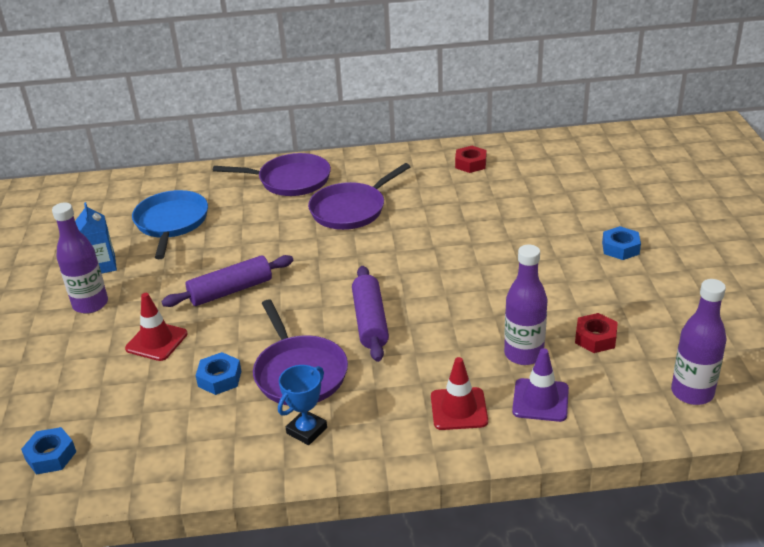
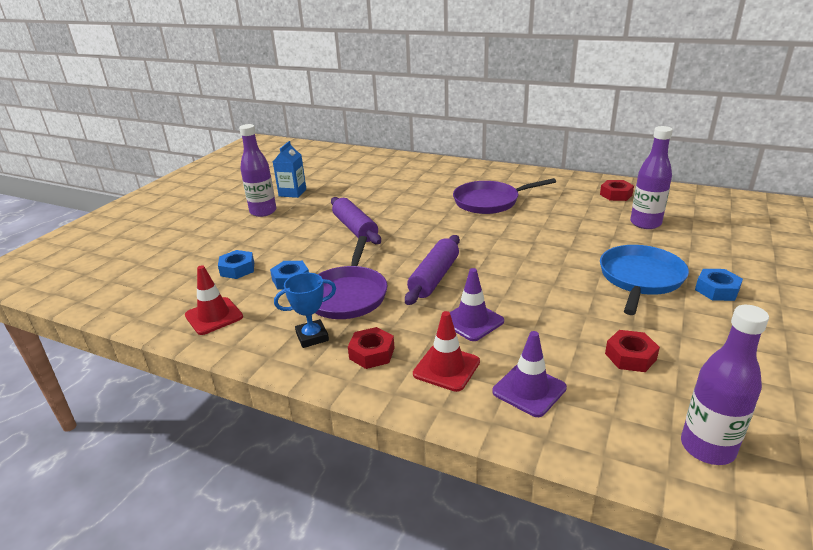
camera: 30 degrees right, 5 degrees down
blue nut [21,427,76,475] -> blue nut moved to [218,250,254,279]
red traffic cone [125,293,188,361] -> red traffic cone moved to [185,265,243,335]
blue pan [132,190,208,259] -> blue pan moved to [600,245,689,315]
purple rolling pin [161,255,293,307] -> purple rolling pin turned 60 degrees clockwise [331,197,381,244]
purple pan [213,153,331,196] -> none
purple bottle [504,245,548,365] -> purple bottle moved to [630,126,673,229]
none -> red nut [348,327,395,369]
none -> purple traffic cone [450,268,504,341]

